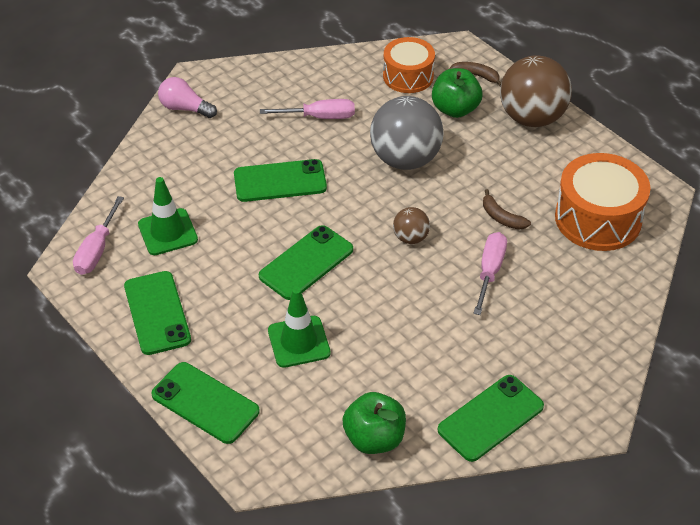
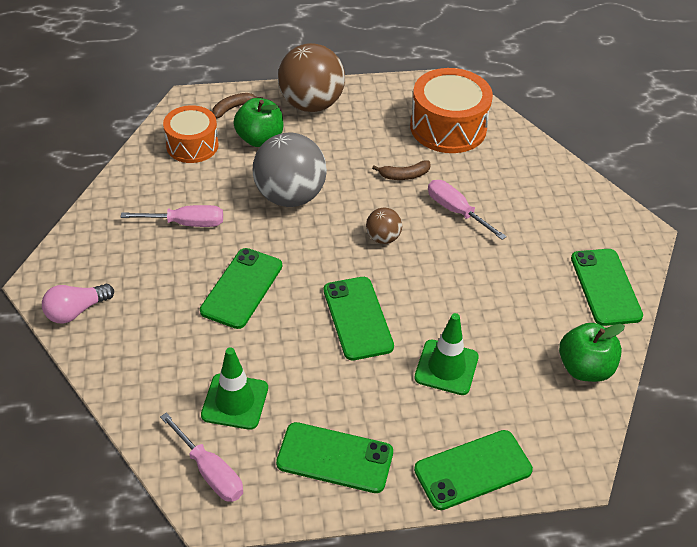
camera: 60 degrees left, 0 degrees up
pink screwdriver [260,99,355,119] -> pink screwdriver turned 60 degrees clockwise [121,205,223,227]

